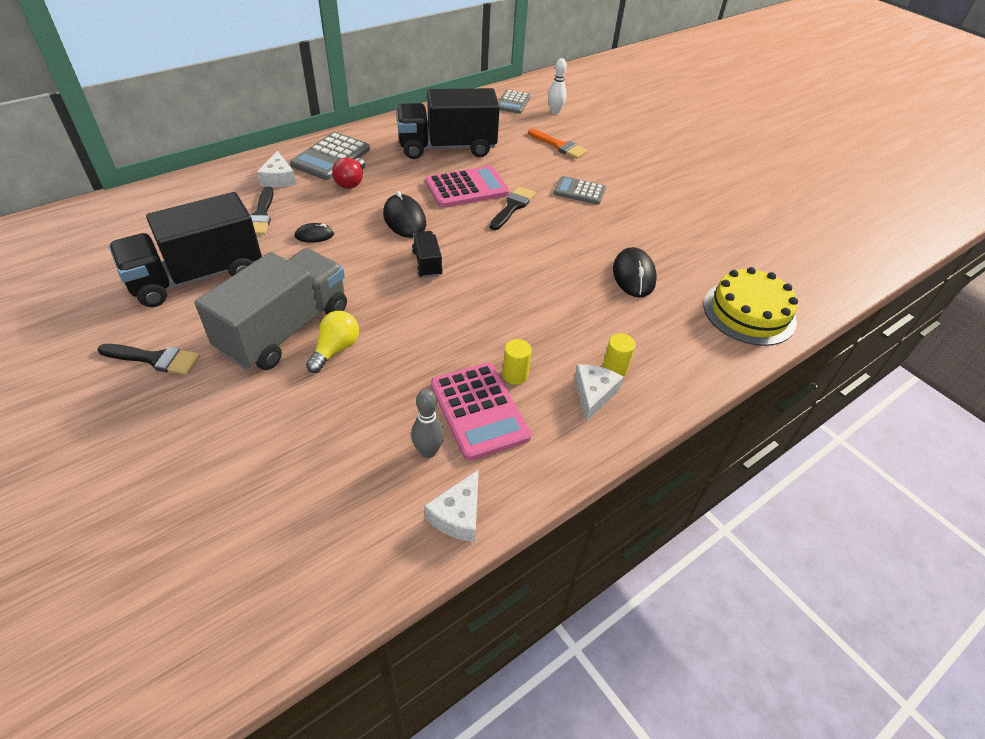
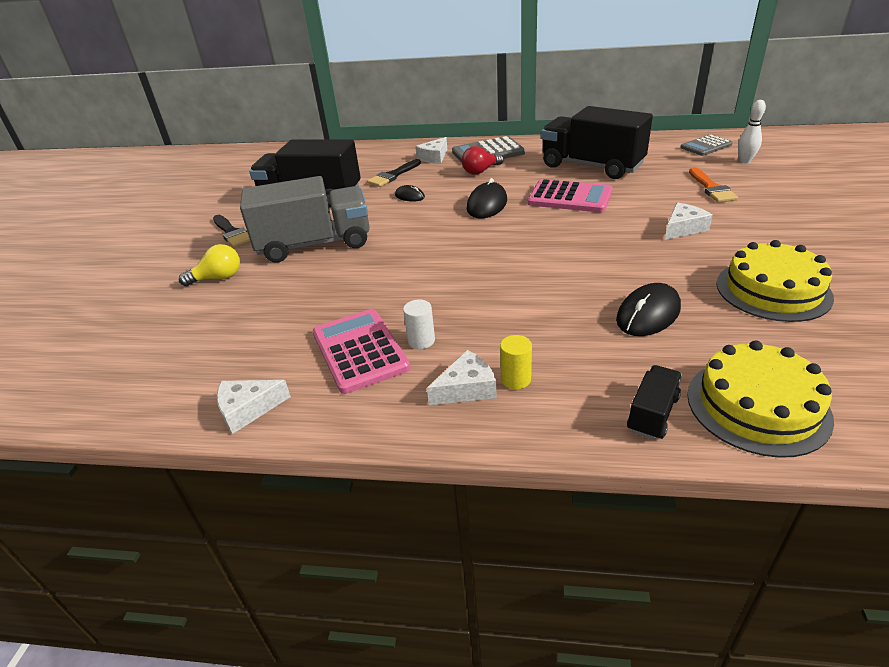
camera: 50 degrees right, 10 degrees down
yellow light bulb [306,311,359,373] -> yellow light bulb moved to [179,244,240,286]
grey bowling pin [411,389,444,458] -> none
black truck [412,231,443,278] -> black truck moved to [627,365,682,440]
pink calculator [431,363,531,461] -> pink calculator turned 135 degrees clockwise [313,309,410,394]
black brush [490,186,536,230] -> none
yellow cylinder [502,339,532,385] -> white cylinder [403,300,435,349]
grey calculator [554,176,606,205] -> white cheese [665,202,713,240]
none -> yellow cake [716,240,834,322]

